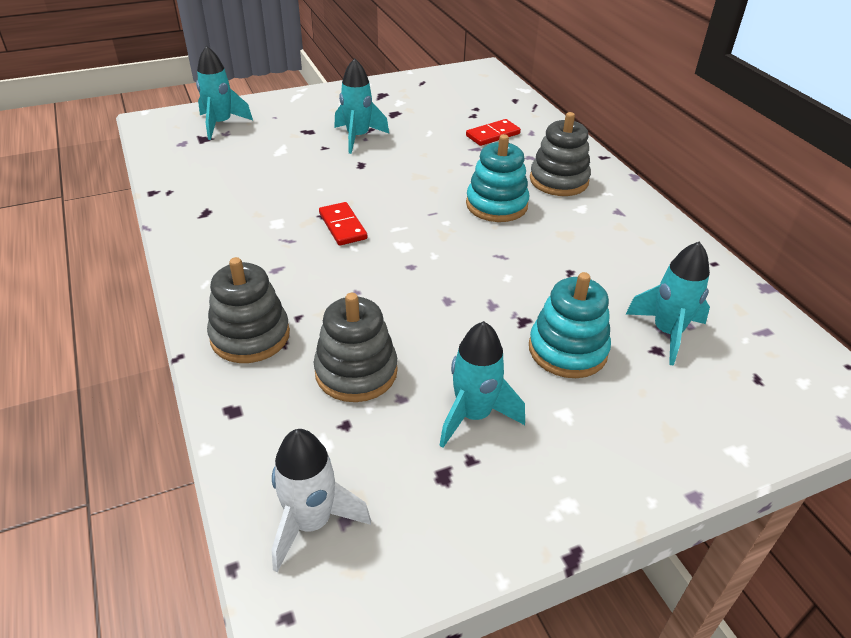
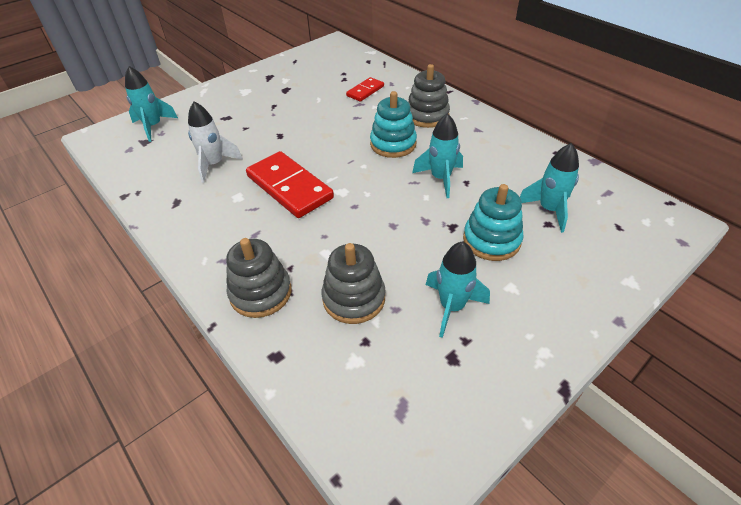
camera: 15 degrees left, 5 degrees up
white rocket [272,429,371,572] -> white rocket moved to [188,102,243,183]
red domino [319,202,367,246] -> red domino [246,151,334,218], size x1.89
turquoise rocket [334,58,389,154] -> turquoise rocket moved to [412,113,463,198]

